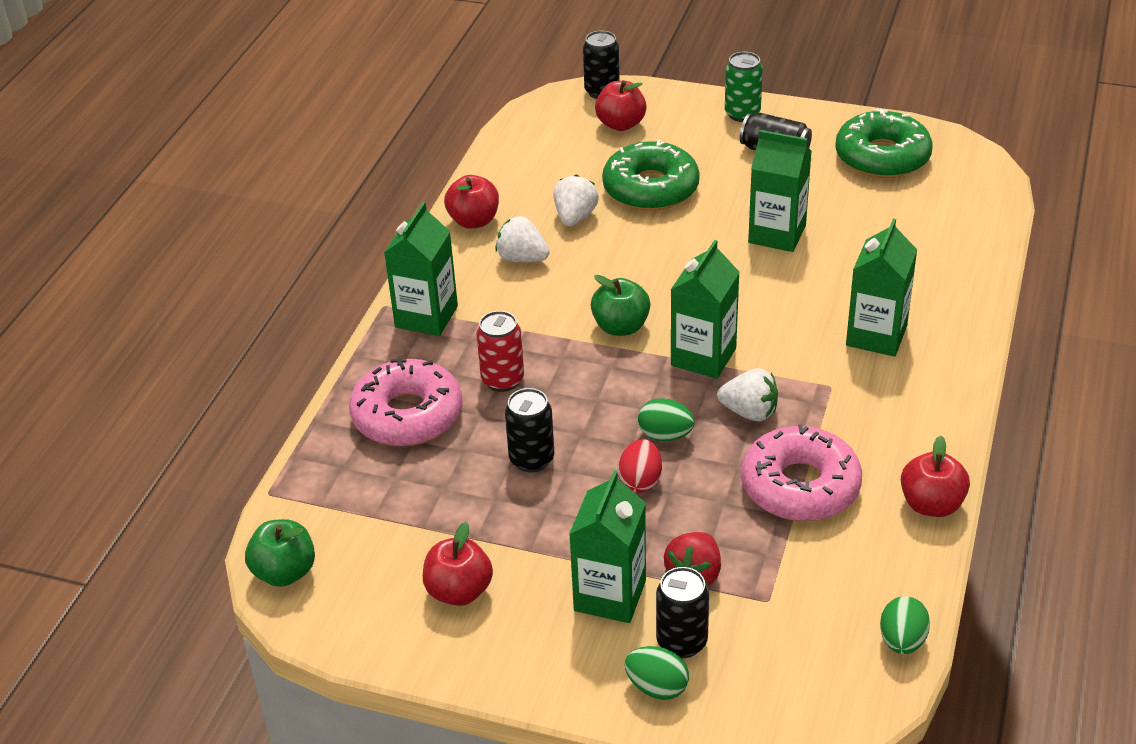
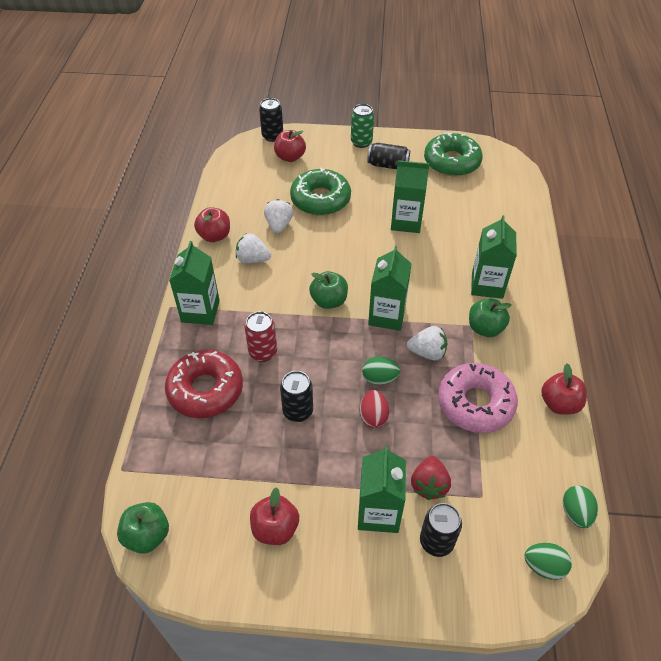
camera: 15 degrees left, 10 degrees up
pink donut [349,358,462,446] -> red donut [165,350,243,418]
green egg [625,646,689,700] -> green egg moved to [524,543,572,580]
none -> green apple [469,299,512,337]

